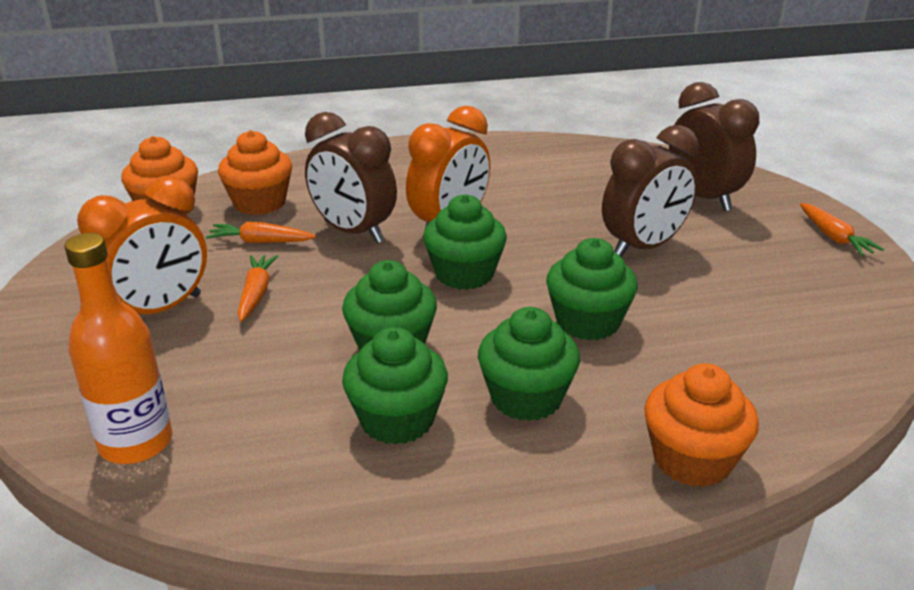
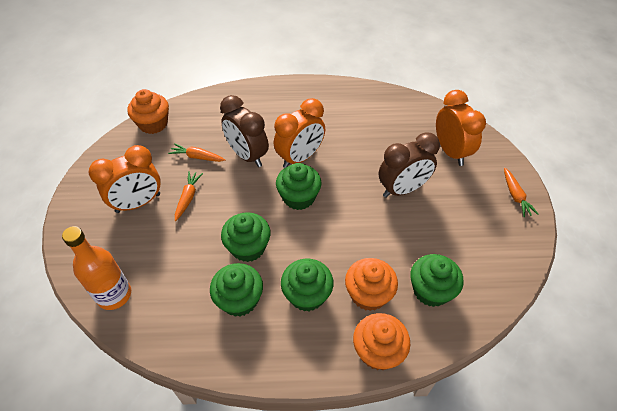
camera: 10 degrees right, 20 degrees up
orange cupcake [218,130,292,215] -> orange cupcake moved to [345,258,398,311]
green cupcake [546,238,638,340] -> green cupcake moved to [410,254,464,307]
brown clock [669,82,760,211] -> orange clock [436,90,486,166]

